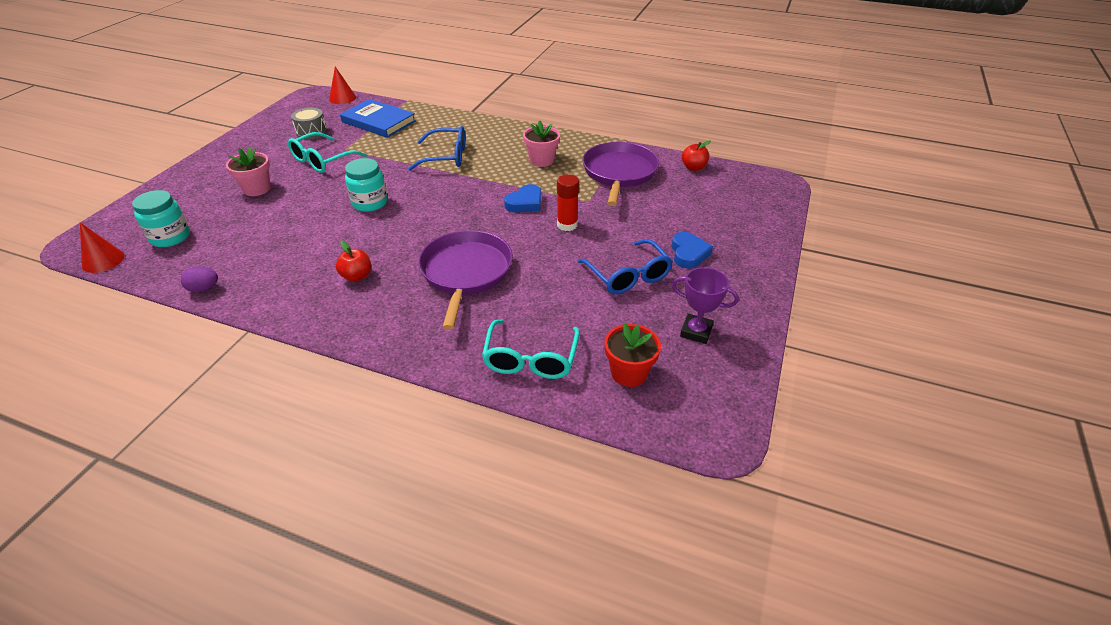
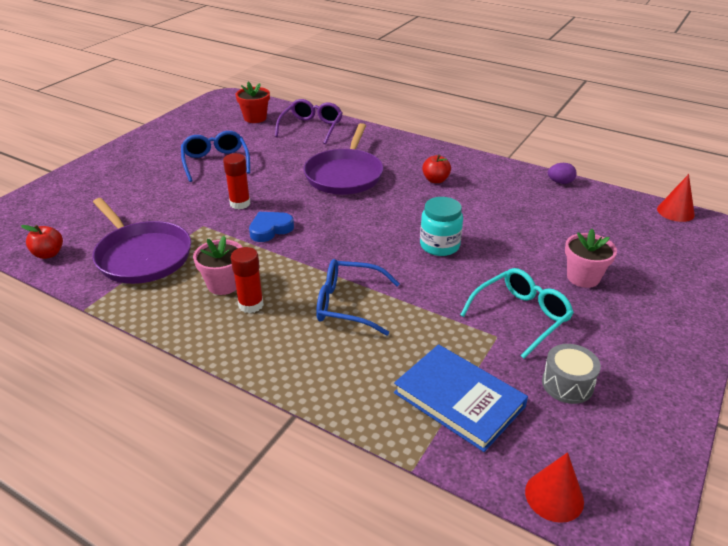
camera: 170 degrees left, 5 degrees down
turquoise jar [132,190,190,247] -> none
turquoise glasses [482,319,580,379] -> purple glasses [275,99,343,144]
purple pan [582,142,659,206] -> purple pan turned 60 degrees counterclockwise [92,198,191,284]
blue heart [671,232,713,269] -> none
purple trophy [672,267,739,344] -> none
none -> red glue stick [231,247,264,313]

